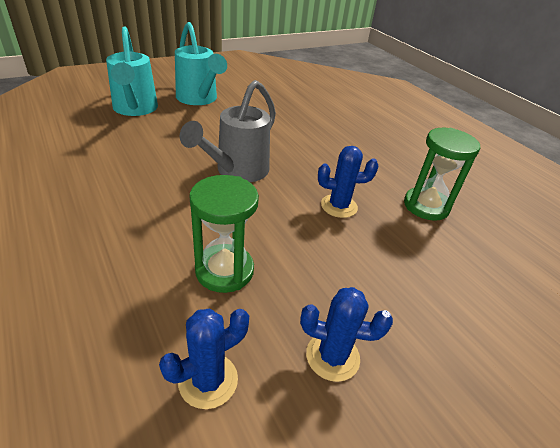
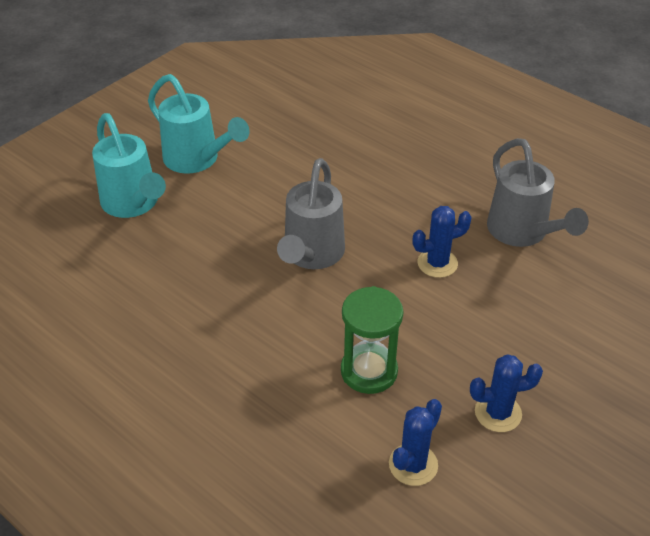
camera: 15 degrees left, 5 degrees up
green hourglass [404,128,480,221] -> grey watering can [487,138,589,247]

